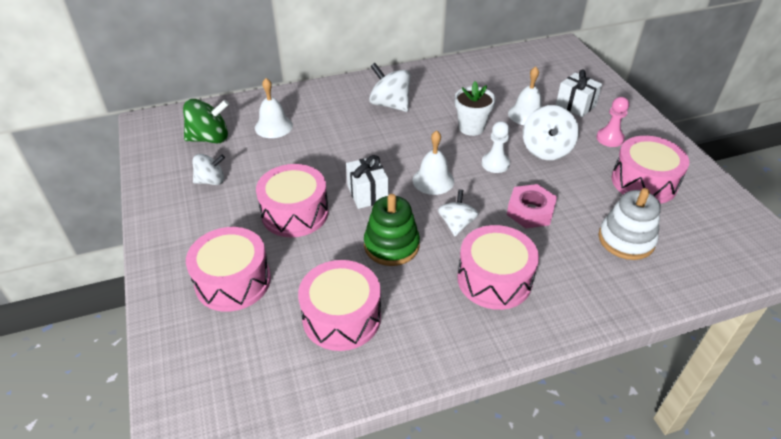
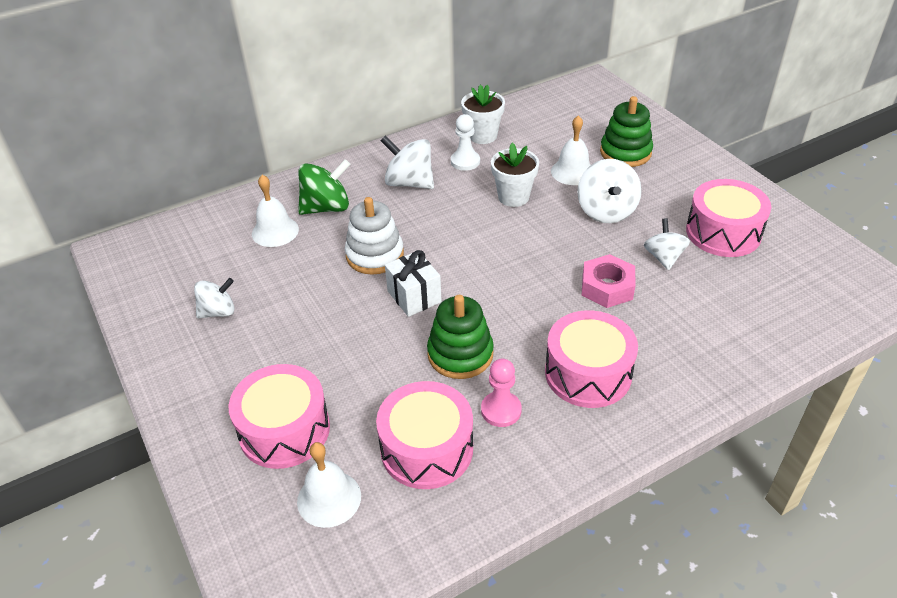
camera: 10 degrees left, 0 degrees up
green spinning top [183,99,229,143] -> green spinning top moved to [298,159,351,215]
pink drum [256,164,329,237] -> none
white bell [413,130,454,195] -> white bell moved to [297,442,361,528]
white spinning top [438,189,479,236] -> white spinning top moved to [644,218,690,270]
white pawn [482,121,510,173] -> white pawn moved to [451,114,480,171]
white gift [556,70,602,117] -> green stacking toy [600,96,653,167]
pink pawn [596,97,629,147] -> pink pawn moved to [481,359,522,427]
white stacking toy [598,188,661,260] -> white stacking toy moved to [345,197,404,275]
none -> white flower pot [461,85,505,144]

